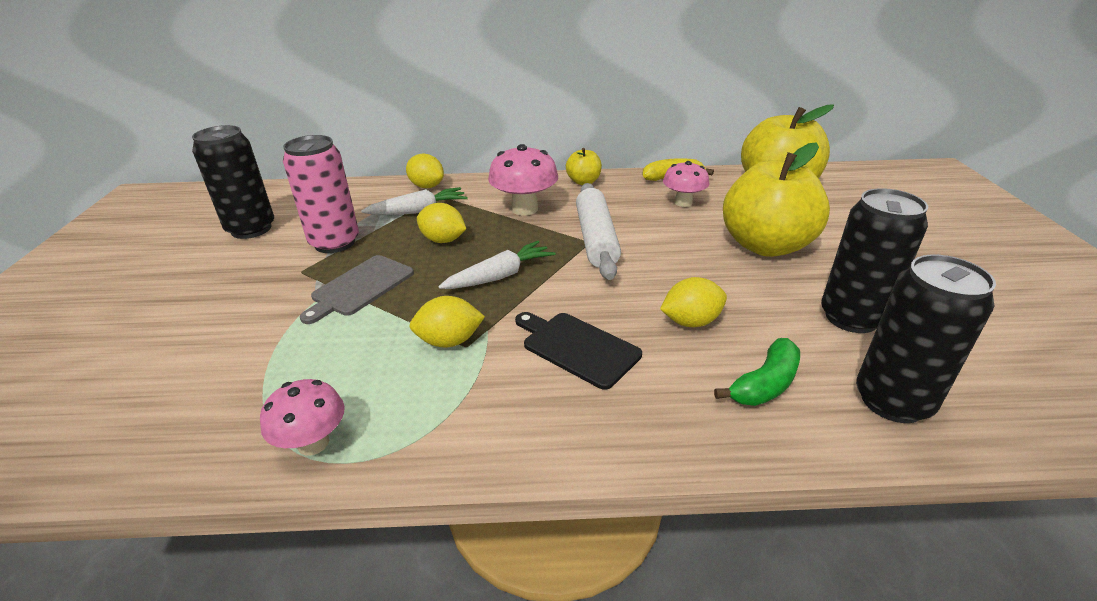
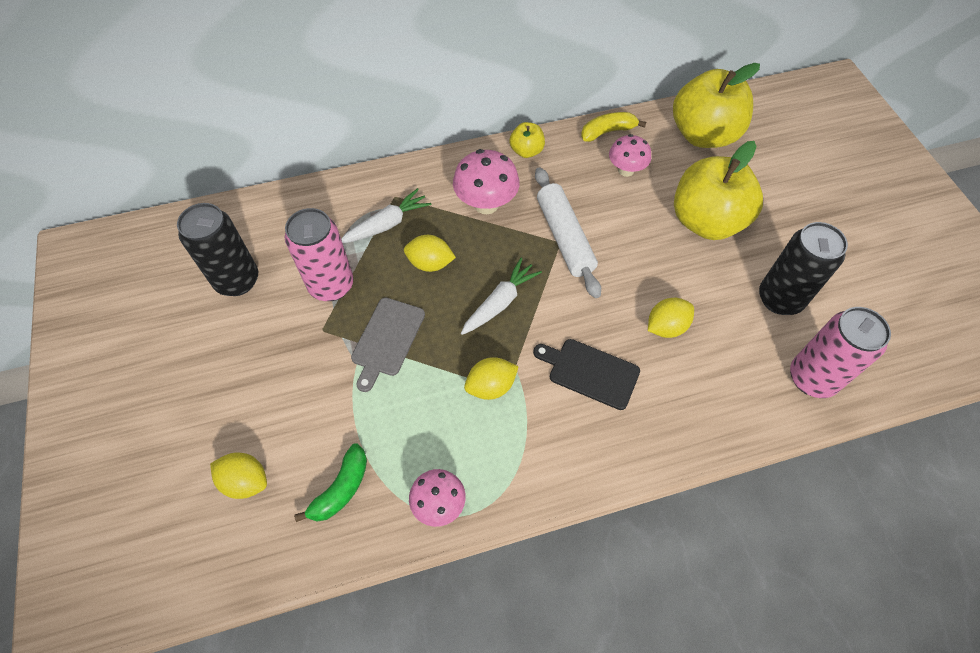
camera: 15 degrees left, 25 degrees up
yellow lemon [406,154,444,188] -> yellow lemon moved to [210,453,267,499]
green banana [714,338,800,406] -> green banana moved to [294,443,367,522]
black can [856,255,996,423] -> pink can [790,307,891,398]

